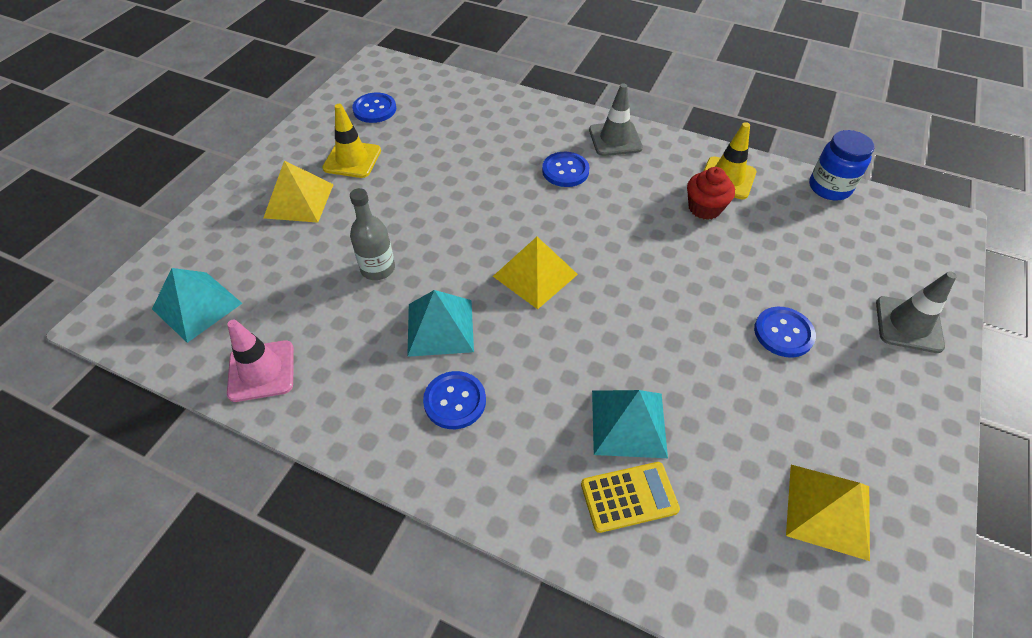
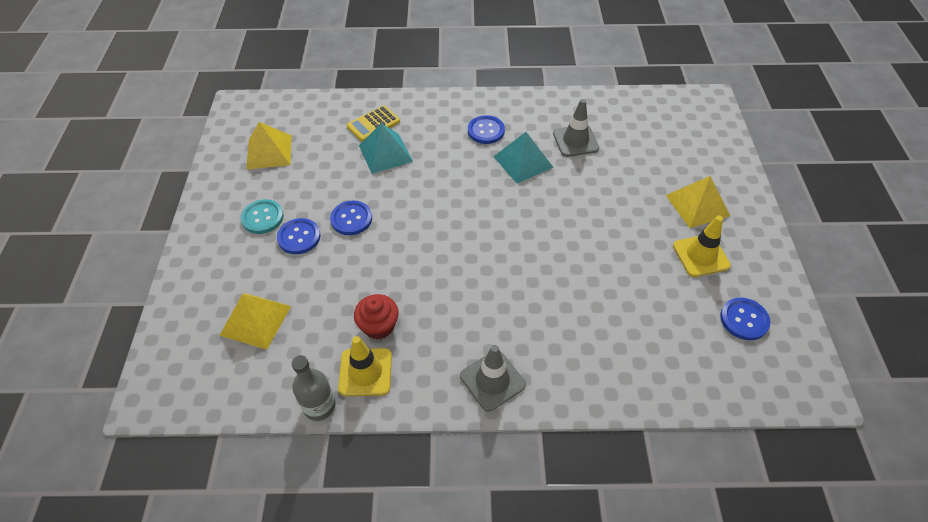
camera: 155 degrees right, 0 degrees up
turquoise pyramid [152,268,242,343] -> none
pink traffic cone [227,320,294,402] -> none
grey bottle [350,188,395,280] -> grey bottle moved to [291,355,336,421]
yellow pyramid [493,237,578,309] -> yellow pyramid moved to [219,293,291,350]
blue button [542,152,590,187] -> blue button moved to [330,200,372,235]
blue jar [809,130,875,200] -> none
grey traffic cone [876,271,957,353] -> grey traffic cone moved to [553,99,599,157]
none -> turquoise button [241,199,284,234]

